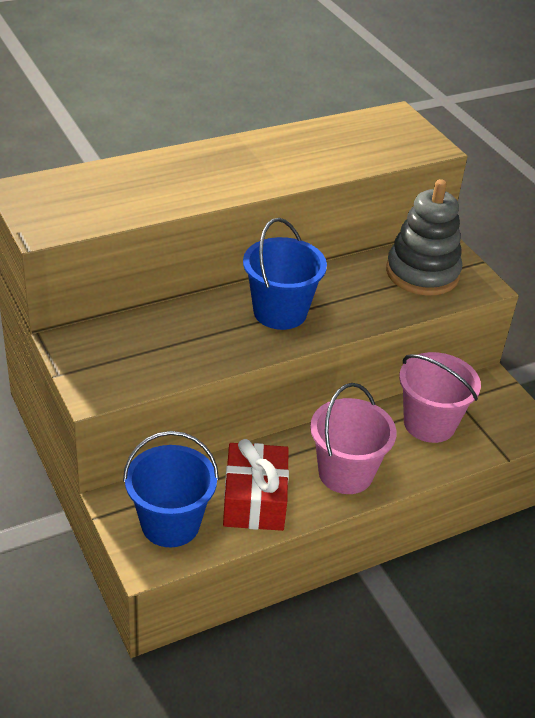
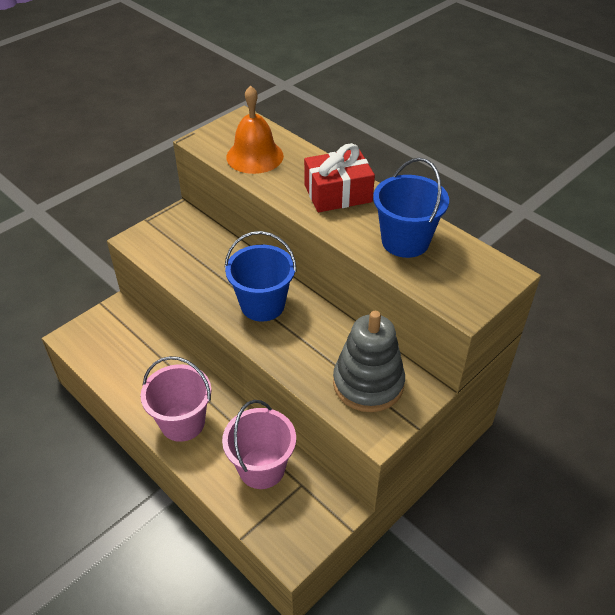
camera: 75 degrees right, 5 degrees up
blue bucket [123,431,219,547] -> blue bucket moved to [373,158,449,258]
red gift [223,439,289,531] -> red gift moved to [304,143,375,212]
none -> orange bell [226,85,284,174]

